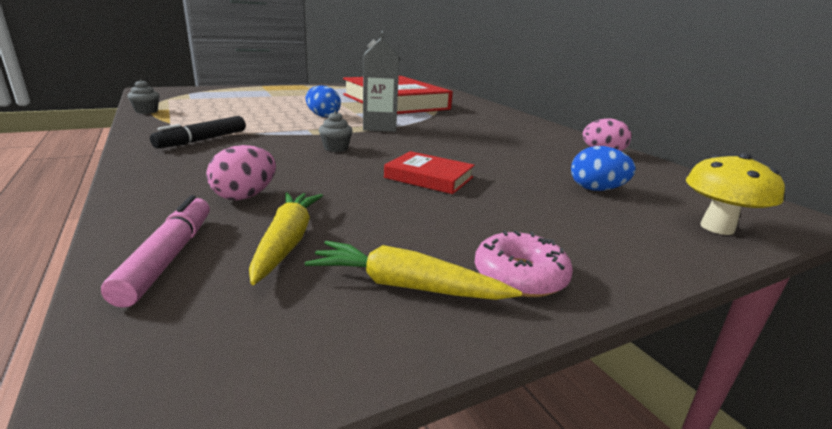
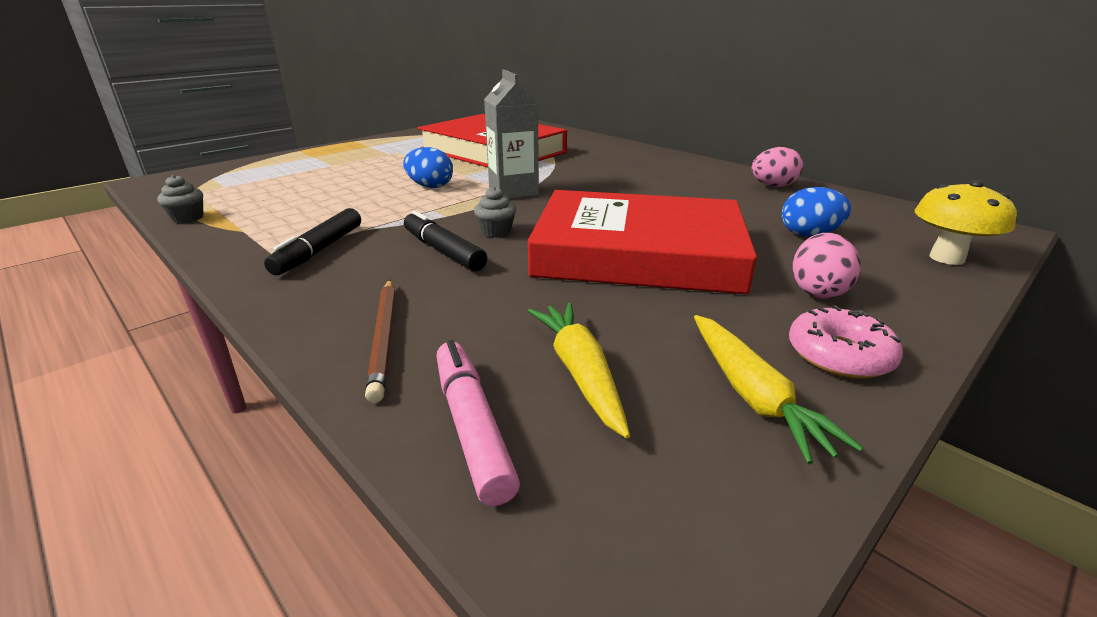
camera: 15 degrees left, 5 degrees up
pink egg [206,145,276,200] -> pink egg moved to [793,233,861,299]
yellow carrot [305,241,522,300] -> yellow carrot turned 105 degrees counterclockwise [694,315,863,464]
red book [384,151,475,194] -> red book [528,190,757,294], size x2.24
none -> brown pencil [365,280,396,403]
none -> black marker [404,210,487,271]

